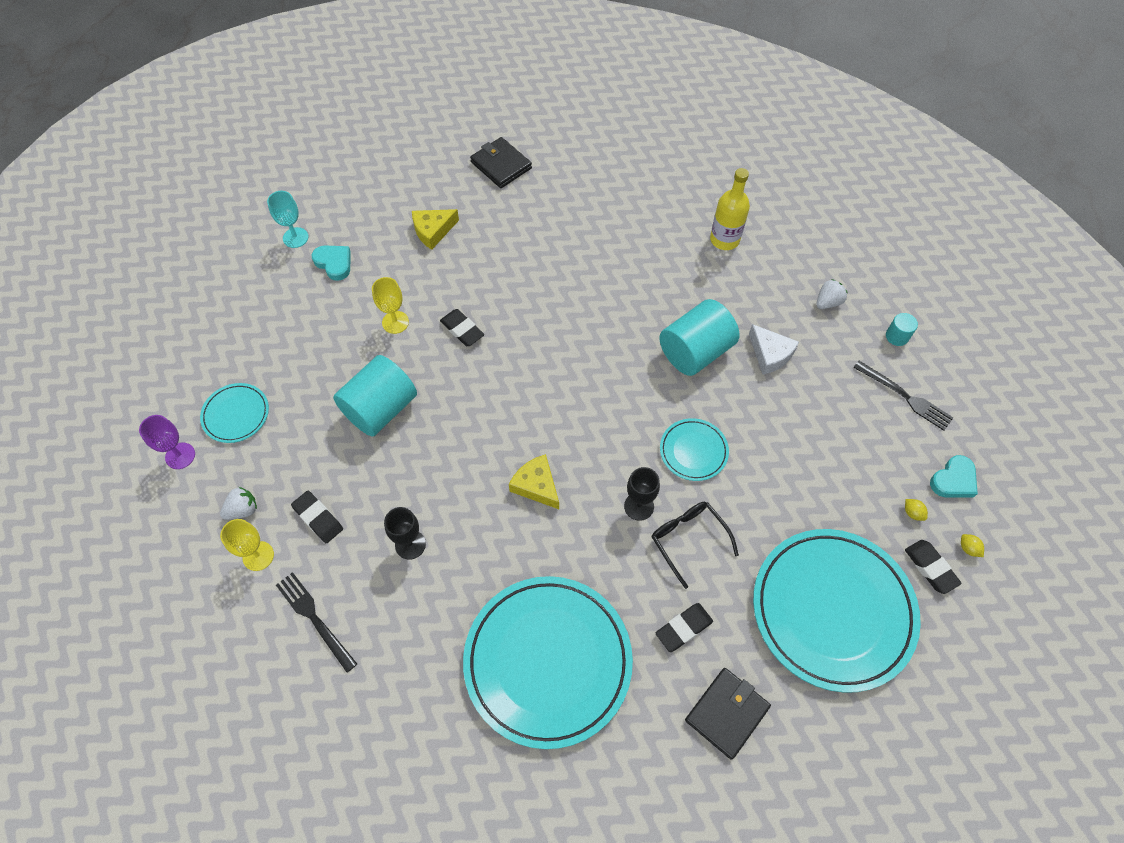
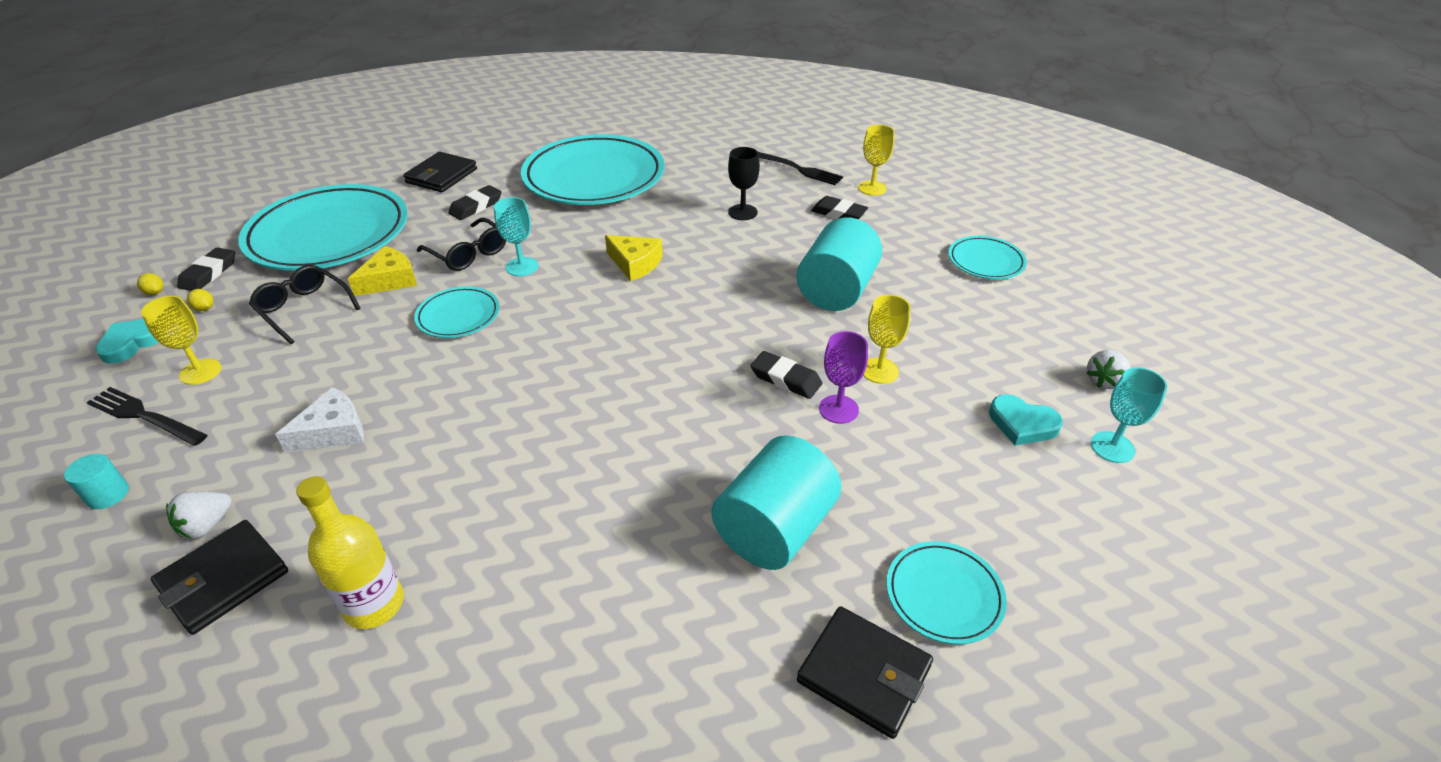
camera: 165 degrees right, 20 degrees down
purple goblet [139,415,195,469] -> purple goblet moved to [819,331,868,424]
white strawberry [220,487,257,520] -> white strawberry moved to [1087,350,1130,389]
yellow cheese [412,209,459,250] -> yellow cheese moved to [348,246,417,296]
black goblet [624,467,660,521] -> turquoise goblet [494,197,539,276]
turquoise cylinder [659,299,740,376] -> turquoise cylinder moved to [711,435,841,570]
white cheese [749,324,799,374] -> white cheese turned 105 degrees clockwise [275,387,364,453]
black eraser [905,540,962,594] -> black eraser turned 60 degrees clockwise [177,247,235,291]
none -> yellow goblet [141,296,221,385]
none -> black wallet [151,520,288,635]
none -> black glasses [249,265,361,344]
none -> turquoise plate [887,541,1007,644]

